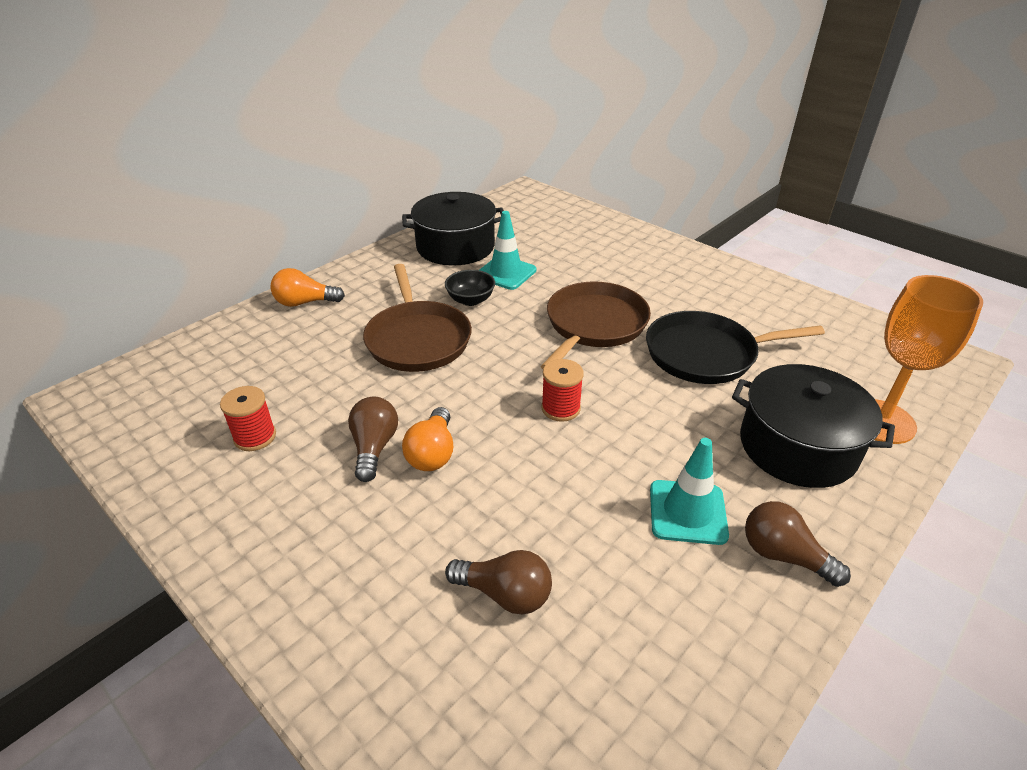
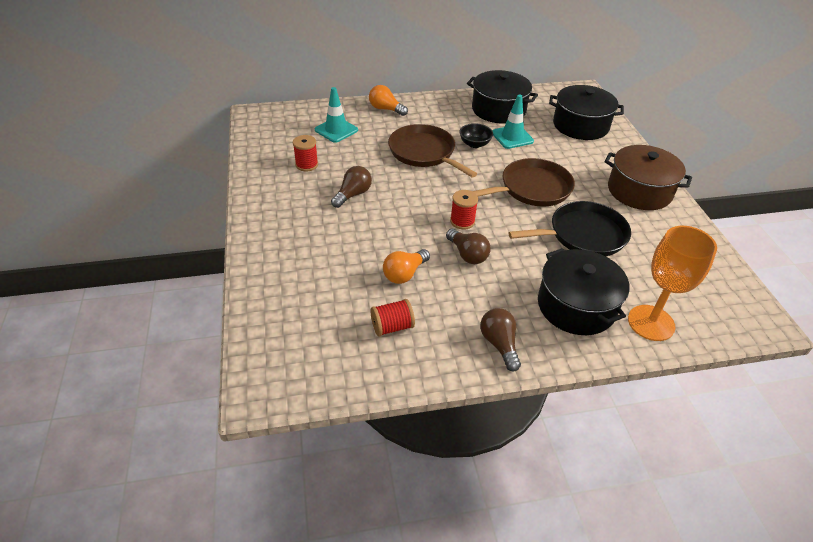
camera: 35 degrees right, 5 degrees up
brown pan [363,264,472,372] -> brown pan turned 120 degrees clockwise [388,124,477,178]
orange light bulb [402,407,453,471] -> orange light bulb moved to [383,249,430,284]
brown light bulb [445,550,552,615] -> brown light bulb moved to [446,229,491,264]
black pan [646,311,825,384] -> black pan turned 135 degrees clockwise [508,201,631,256]
turquoise traffic cone [650,438,729,545] -> turquoise traffic cone moved to [315,87,358,143]
none -> red spool [371,299,415,337]
none -> black pot [549,85,624,140]
none -> brown pot [605,145,692,210]

